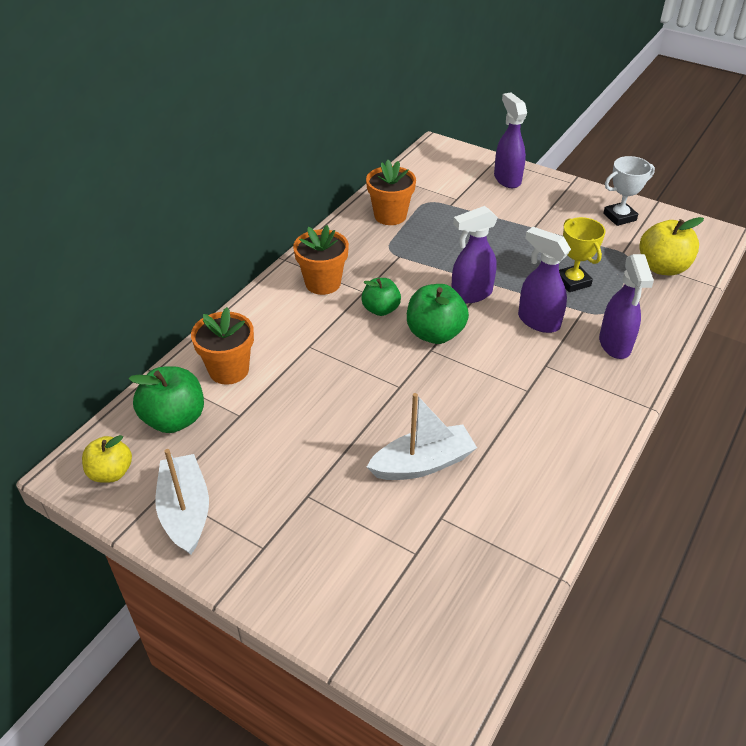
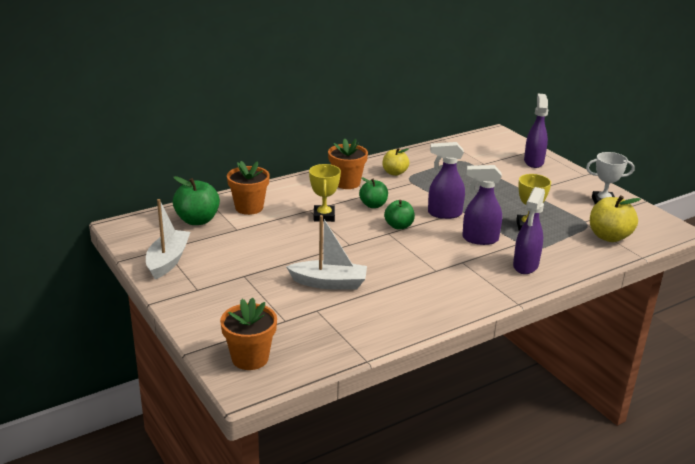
camera: 25 degrees right, 15 degrees down
yellow apple [82,435,132,483] -> yellow apple moved to [382,148,409,176]
orange flower pot [366,160,416,225] -> orange flower pot moved to [220,298,277,370]
green apple [407,284,469,344] -> green apple [384,200,415,230], size x0.66
purple spray bottle [518,227,571,333] -> purple spray bottle turned 60 degrees counterclockwise [462,165,502,245]
none -> yellow trophy [309,164,341,222]

